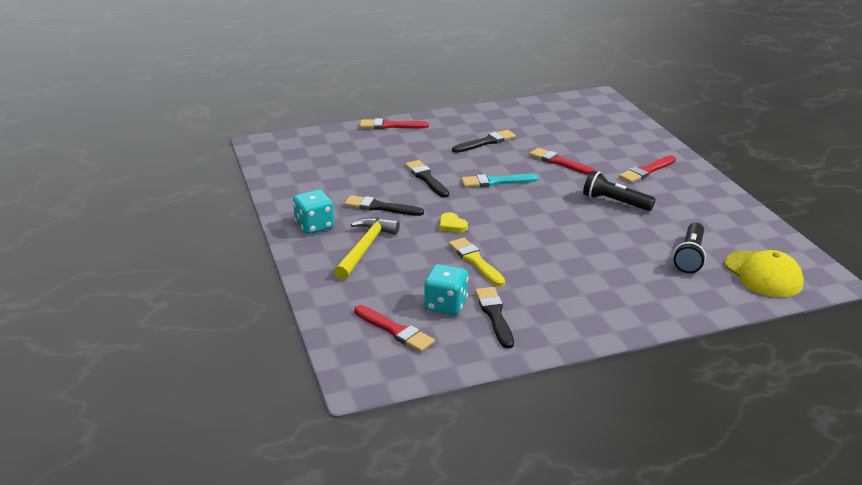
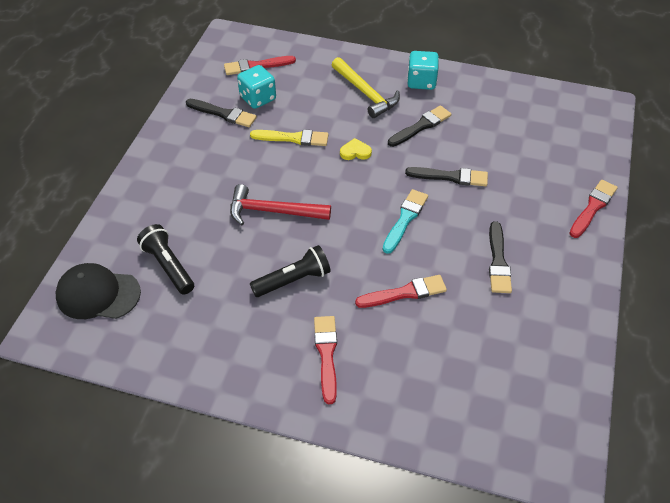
camera: 125 degrees right, 20 degrees up
yellow cap [724,250,804,298] -> black cap [56,263,141,319]
none -> red hammer [230,184,331,225]

